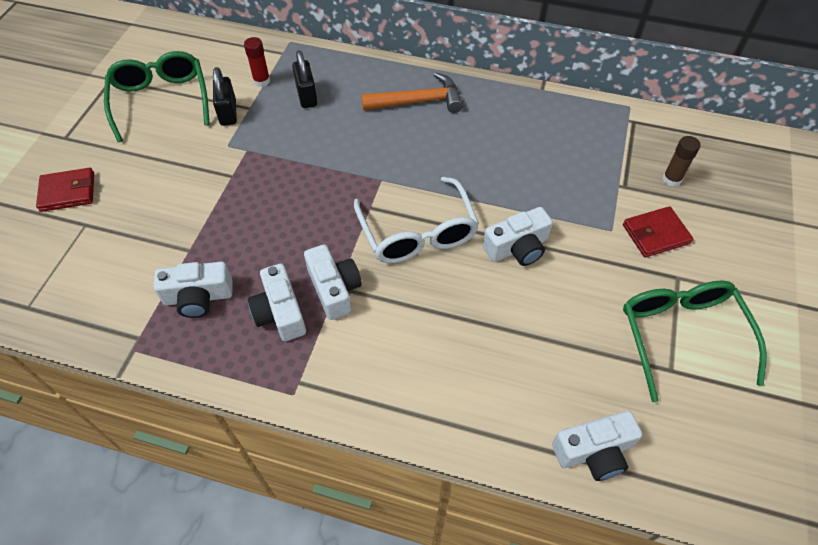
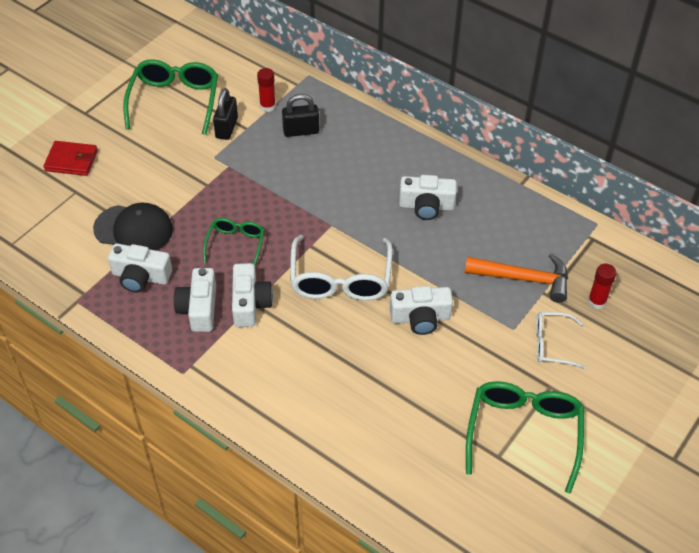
camera: 20 degrees right, 5 degrees down
black padlock [292,50,317,108] -> black padlock turned 75 degrees clockwise [282,94,319,137]
orange hammer [361,73,463,113] -> orange hammer moved to [465,253,568,303]
white camera [552,411,642,481] -> white camera moved to [399,175,457,220]
red wallet [623,206,693,257] -> white glasses [536,312,586,369]
brown glue stick [663,136,701,187] -> red glue stick [588,264,616,309]
none -> black cap [93,203,173,251]
none -> green glasses [203,218,264,266]

